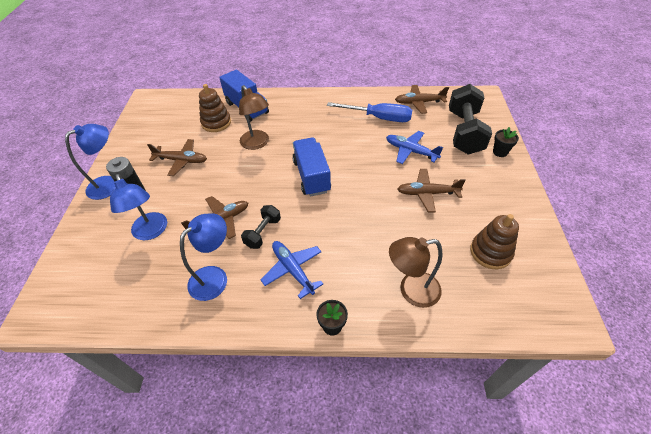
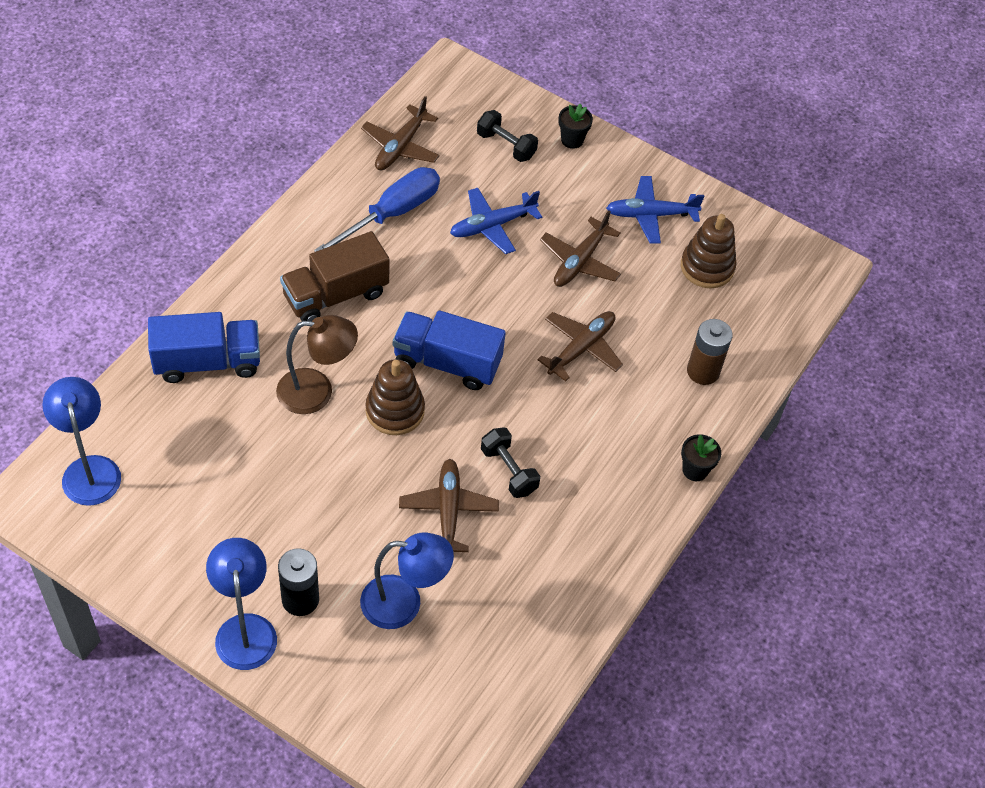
camera: 65 degrees left, 5 degrees up
brown plane [147,139,207,176] -> brown plane moved to [537,311,623,381]
blue lamp [180,213,227,301] -> blue lamp moved to [42,377,121,506]
brown stacking toy [199,84,231,132] -> brown stacking toy moved to [366,359,425,435]
blue plane [261,241,323,299] -> blue plane moved to [606,176,705,244]
brown lamp [389,237,442,308] -> brown battery [687,319,733,385]
black dumbbell [449,84,492,155] -> black dumbbell [477,110,538,162], size x0.51
none -> brown truck [280,231,390,321]

